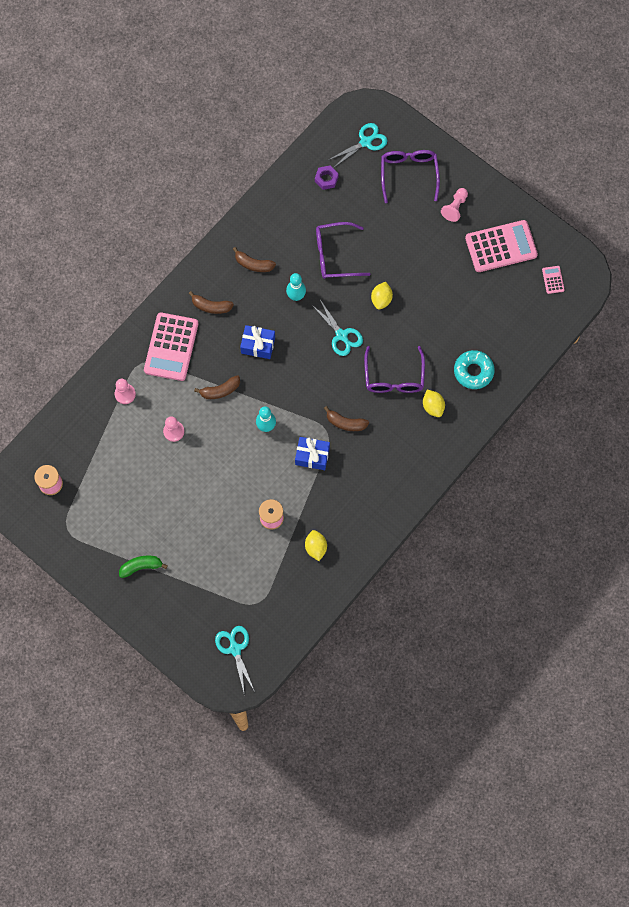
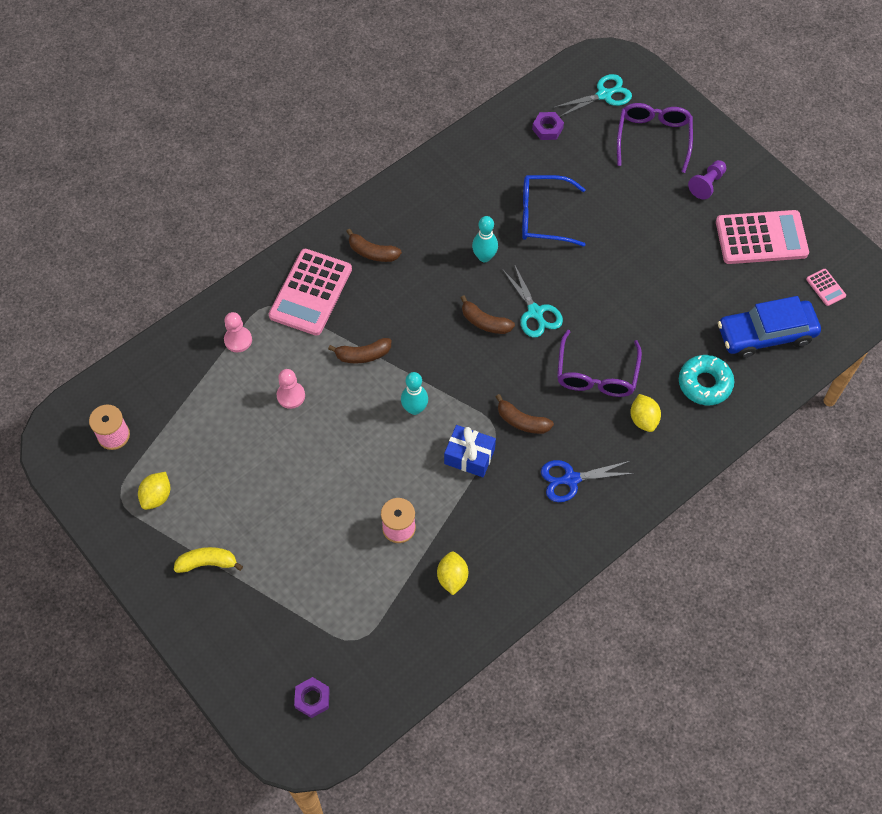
camera: 10 degrees right, 10 degrees down
green banana [119,556,168,578] -> yellow banana [174,547,243,573]
turquoise scissors [215,626,255,696] -> purple nut [294,677,330,718]
brown banana [233,247,276,272] -> brown banana moved to [461,296,515,334]
blue gift [240,325,275,359] -> none
purple glasses [316,222,371,279] -> blue glasses [522,175,586,247]
yellow lemon [371,282,393,310] -> yellow lemon moved to [138,472,170,510]
pink pawn [441,188,468,222] -> purple pawn [688,160,726,199]
pink calculator [542,266,565,294] -> pink calculator turned 150 degrees clockwise [806,269,846,306]
none -> blue scissors [541,460,635,502]
none -> blue car [718,296,821,358]

